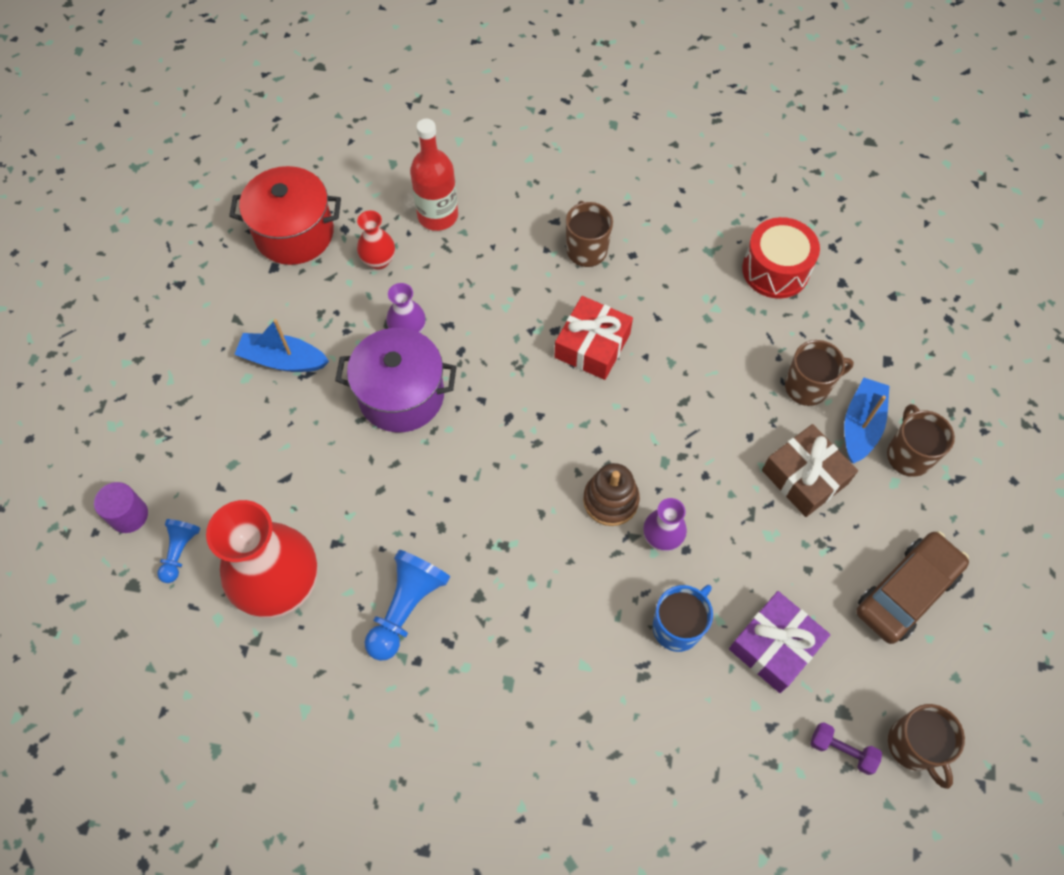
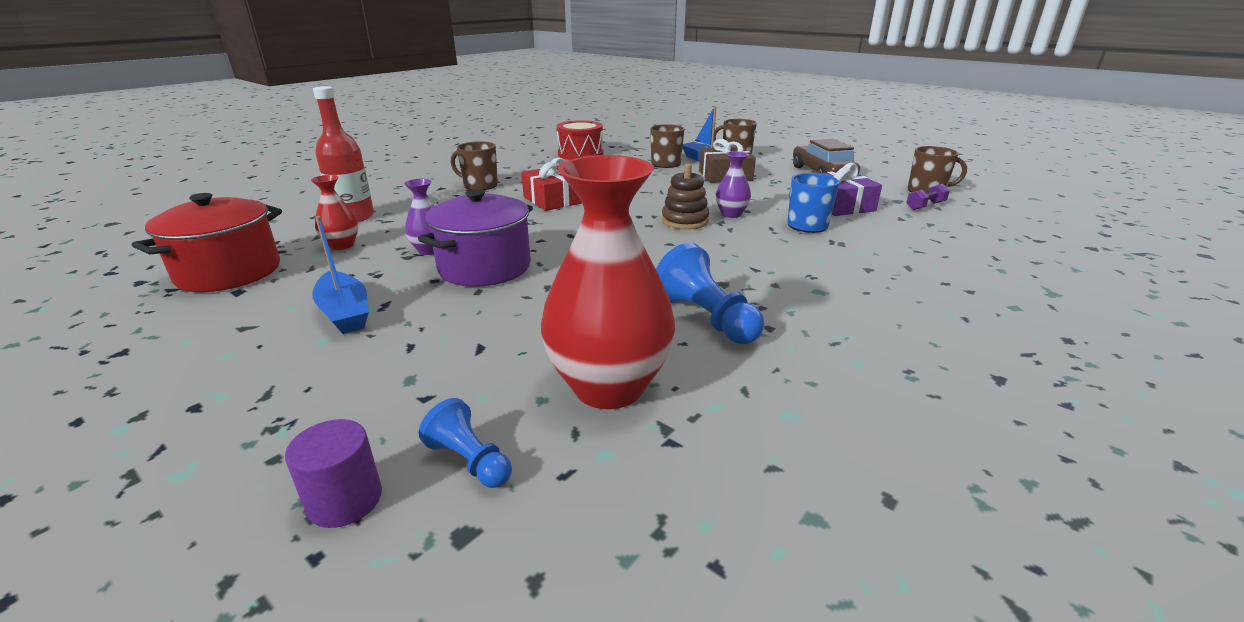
camera: 60 degrees left, 35 degrees down
blue boat [234,319,329,372] -> blue boat turned 75 degrees counterclockwise [312,216,369,334]

